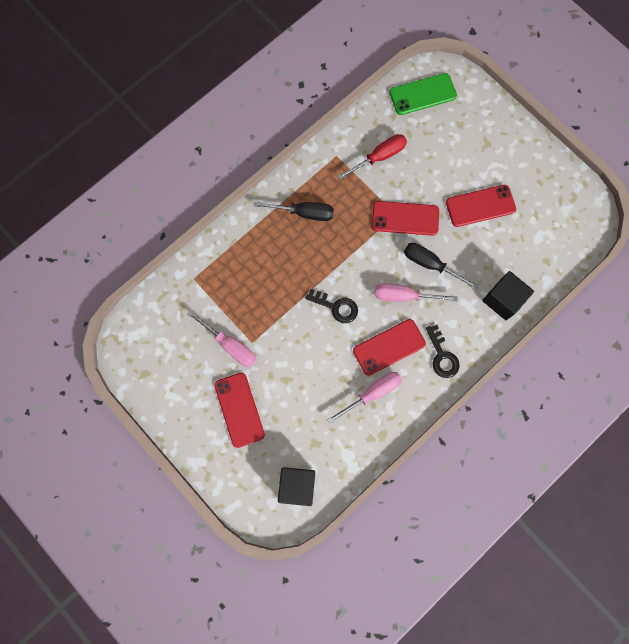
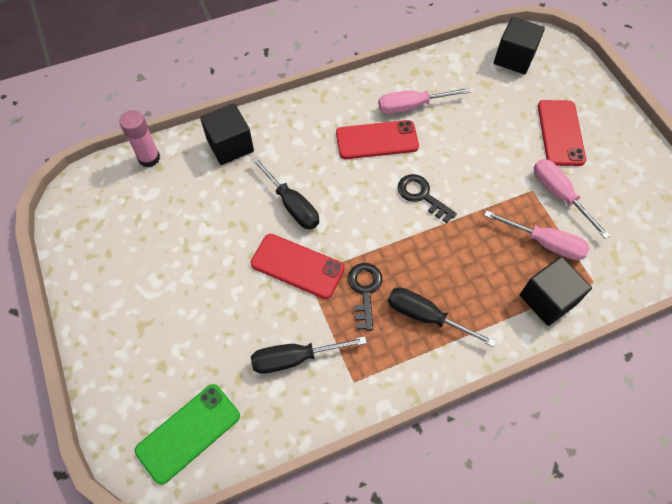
camera: 160 degrees left, 15 degrees down
red screwdriver [338,134,407,180] -> black screwdriver [251,336,367,374]
pink screwdriver [375,283,457,302] -> pink screwdriver moved to [484,210,590,260]
green phone [390,73,457,115] -> green phone turned 45 degrees counterclockwise [135,384,240,485]
black key [426,325,460,378] -> black key moved to [348,263,383,331]
red phone [446,185,516,227] -> none
none -> pink glue stick [119,110,160,168]
none -> black cube [520,257,592,326]

